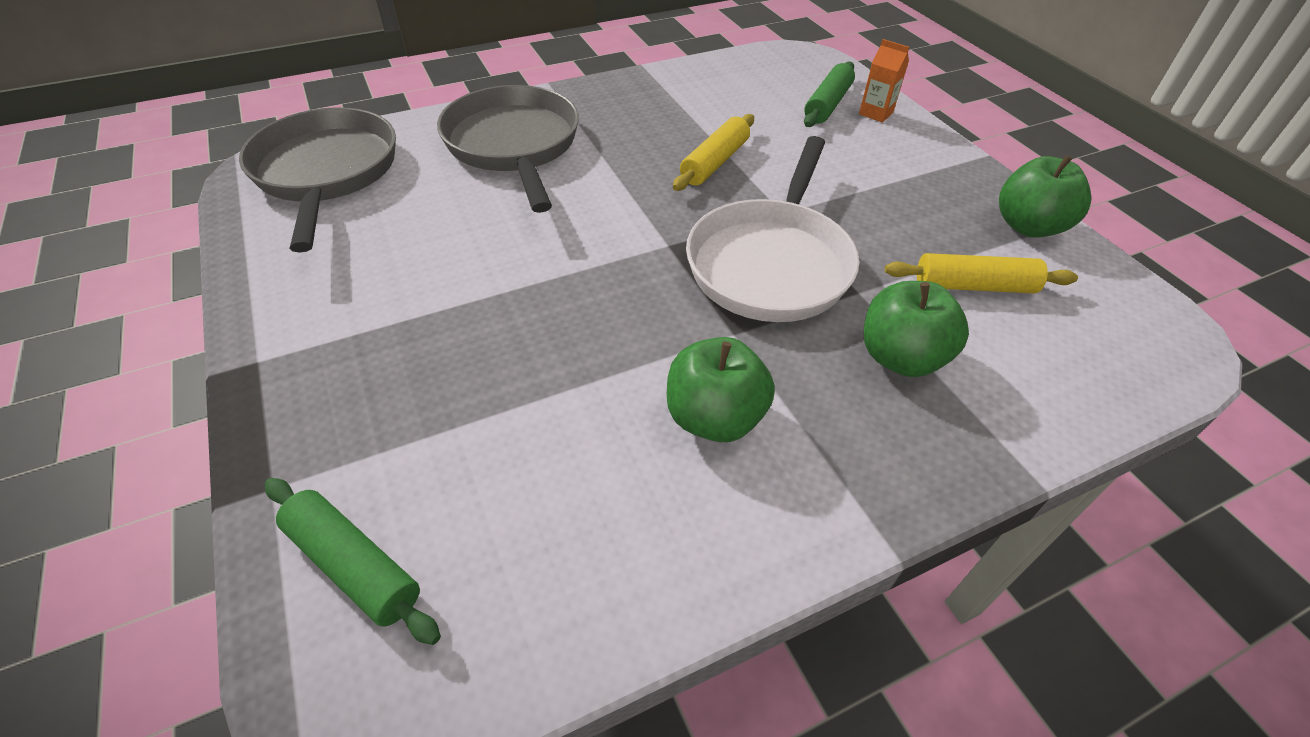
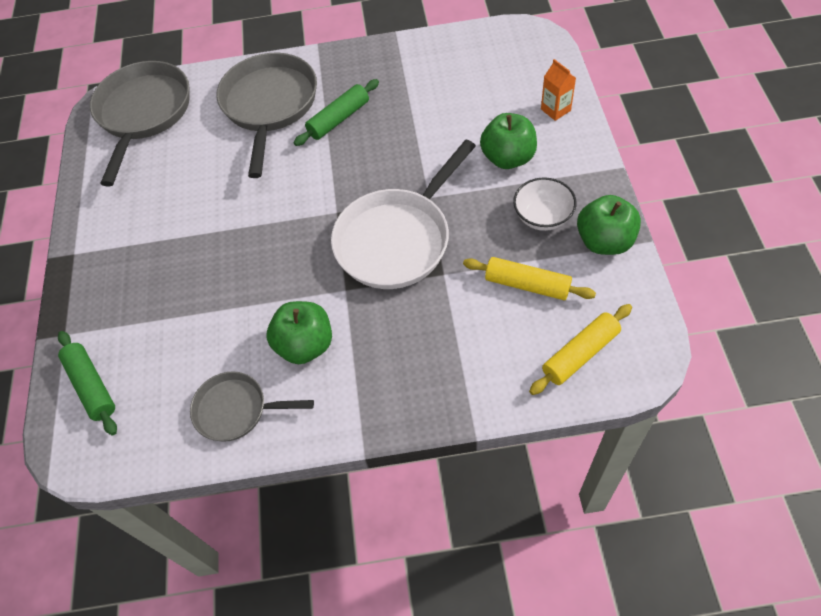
camera: 25 degrees right, 10 degrees up
yellow rolling pin [673,114,754,191] -> yellow rolling pin moved to [529,304,632,395]
green rolling pin [804,62,855,127] -> green rolling pin moved to [294,79,379,146]
green apple [864,281,969,377] -> green apple moved to [480,113,537,169]
none -> grey pan [190,371,314,442]
none -> white bowl [513,177,577,231]

